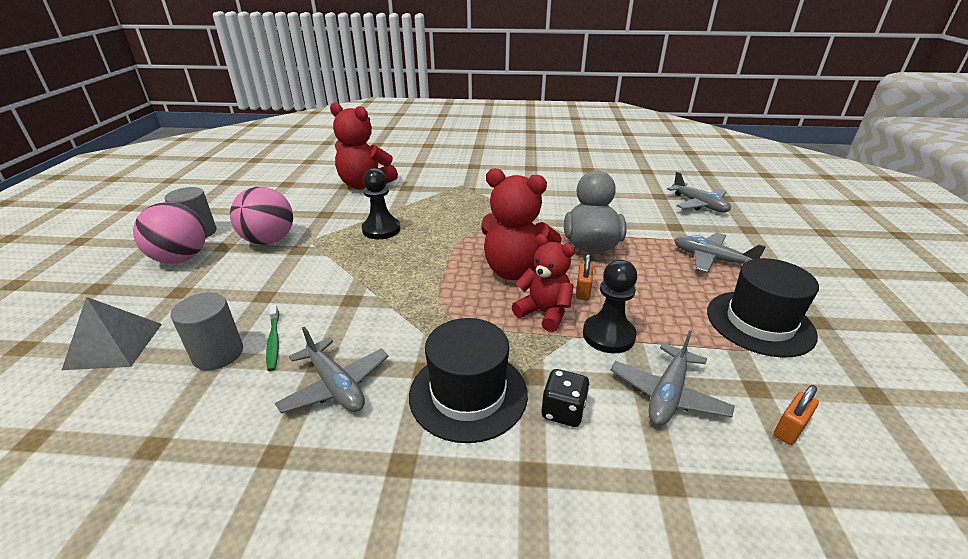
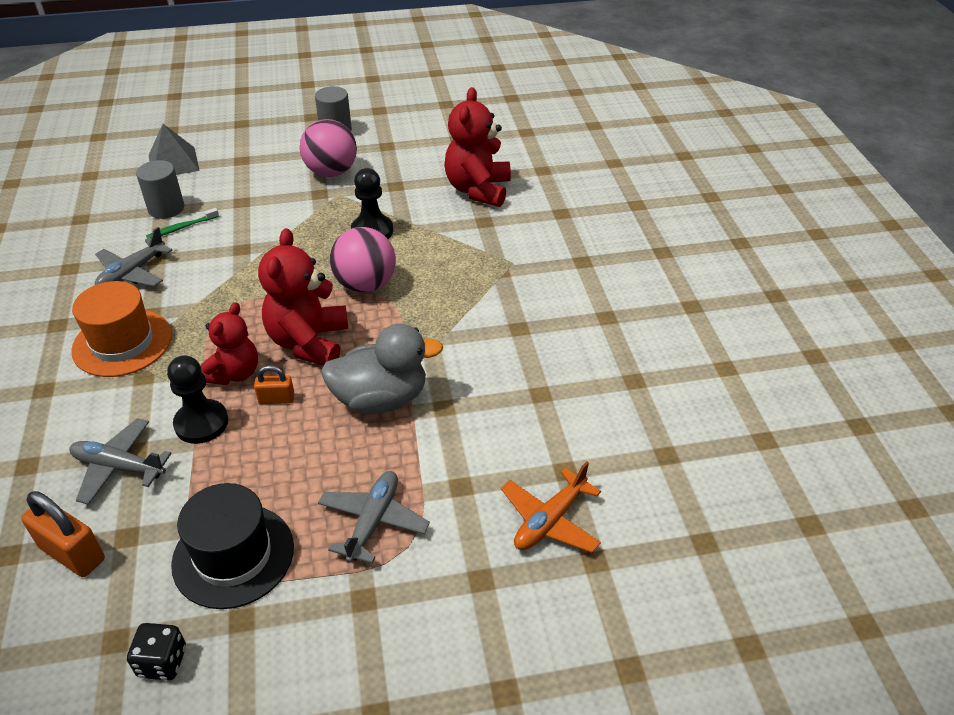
camera: 75 degrees right, 10 degrees up
pink ball [133,202,206,264] -> pink ball moved to [330,227,396,293]
black hat [409,318,528,443] -> orange hat [71,281,172,377]
black dice [542,369,590,427] -> black dice moved to [127,623,186,680]
grey plane [667,171,731,213] -> orange plane [501,461,601,553]
orange padlock [774,385,819,445] -> orange padlock [21,491,105,577], size x1.72

